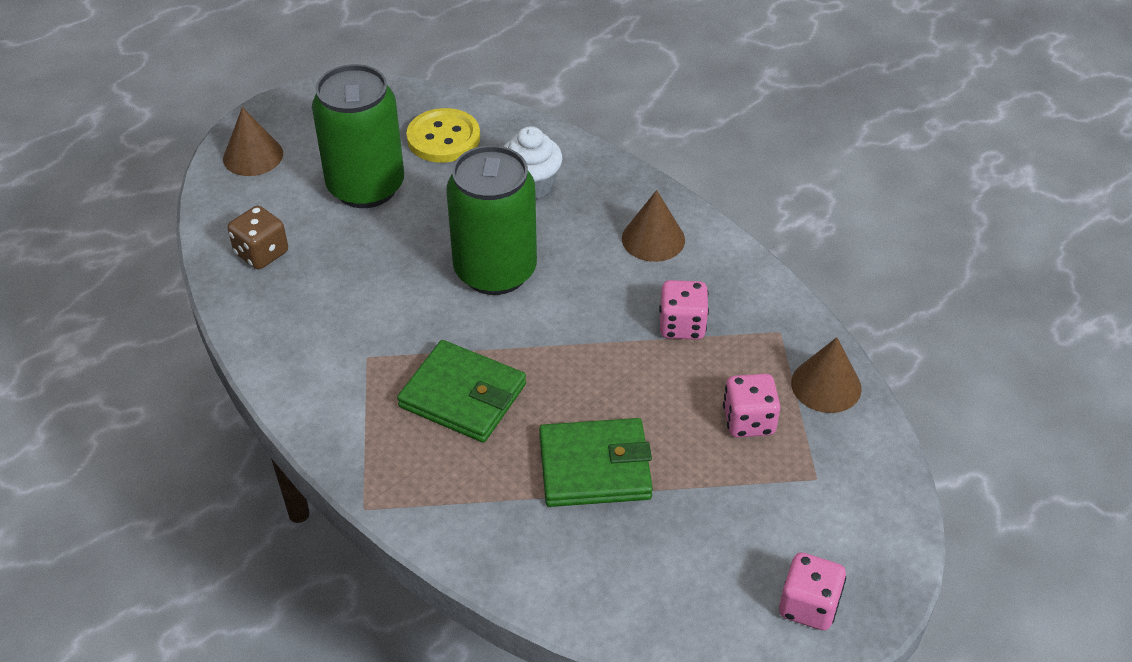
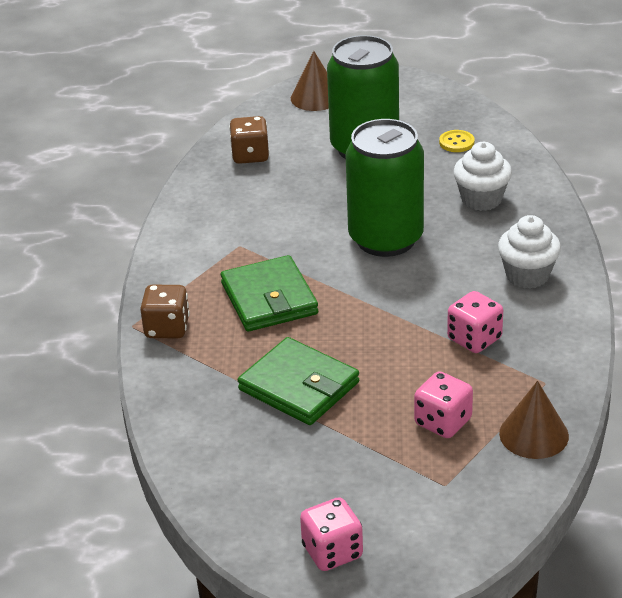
camera: 45 degrees right, 10 degrees down
yellow button [406,108,480,163] -> yellow button [439,130,474,152], size x0.53
brown cone [622,190,685,262] -> white cupcake [498,215,561,289]
none -> brown dice [140,285,190,339]

